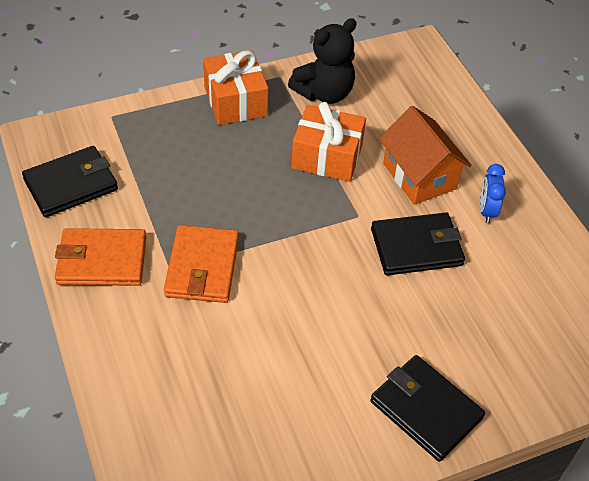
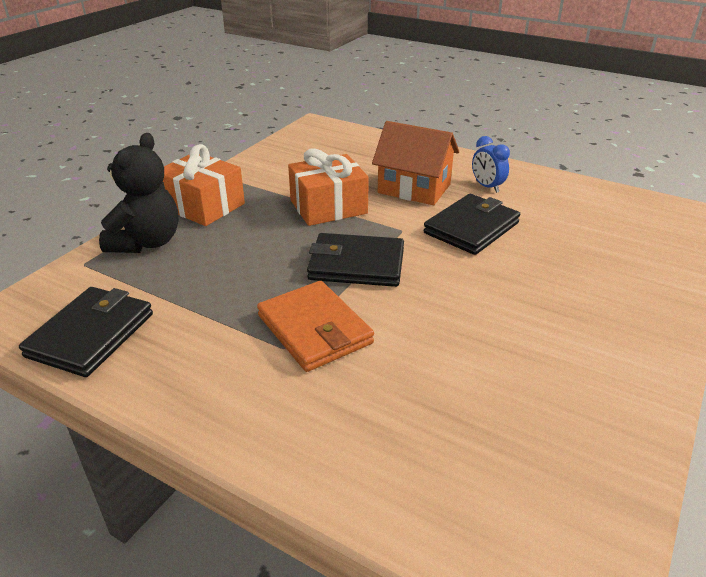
camera: 35 degrees left, 15 degrees down
orange wallet [55,228,146,286] -> none
black teddy bear [288,18,357,104] -> black teddy bear moved to [99,133,178,253]
black wallet [370,355,485,462] -> black wallet moved to [307,233,404,287]

